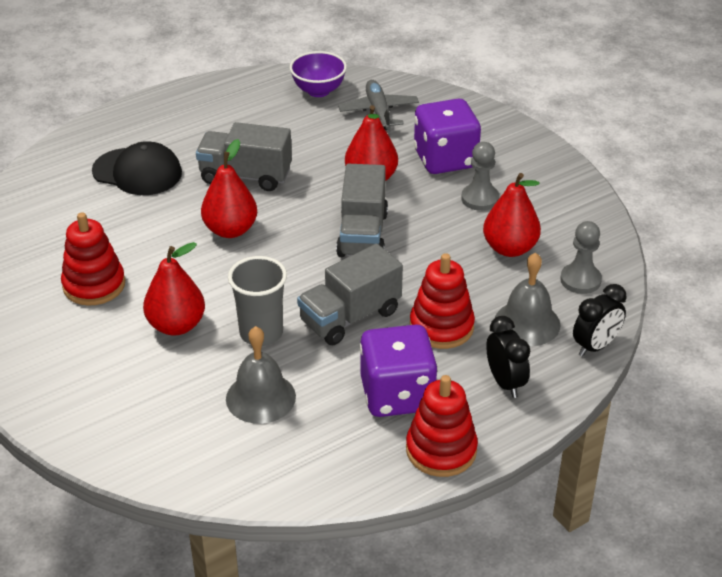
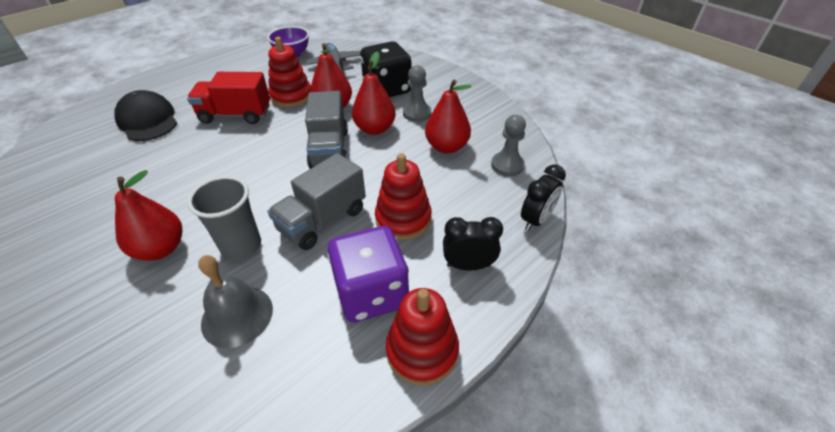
camera: 10 degrees left, 5 degrees up
red stacking toy [61,212,125,306] -> red stacking toy moved to [268,37,311,107]
black cap [92,141,182,195] -> black cap turned 135 degrees counterclockwise [114,90,177,141]
grey truck [196,122,292,191] -> red truck [187,72,270,124]
red pear [201,139,257,238] -> red pear moved to [352,52,396,135]
purple dice [414,98,481,174] -> black dice [360,41,411,97]
black clock [486,316,530,398] -> black clock turned 60 degrees counterclockwise [443,217,503,271]
grey bell [495,252,560,346] -> none

